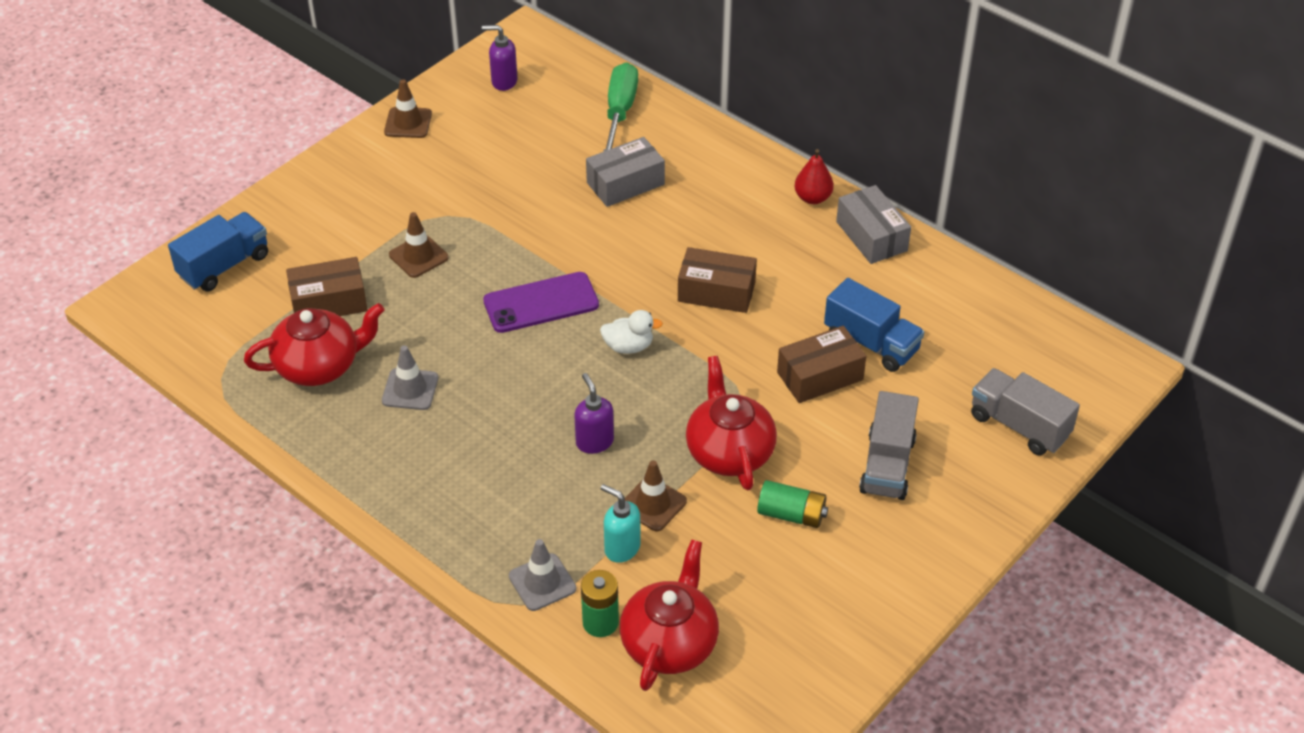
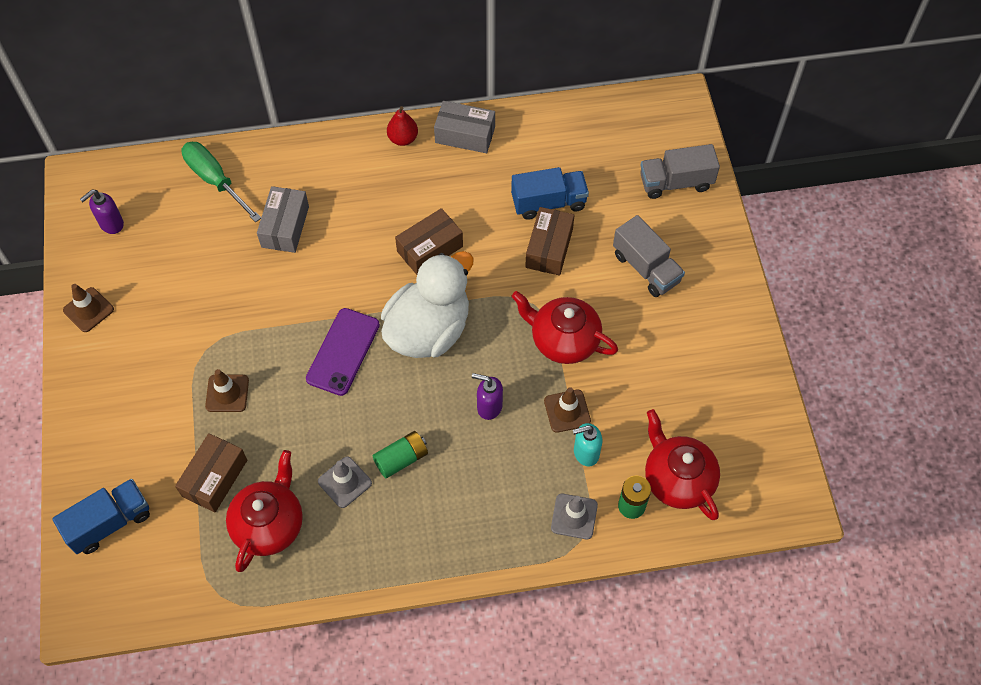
camera: 50 degrees left, 15 degrees up
blue truck [168,212,268,291] -> blue truck turned 60 degrees clockwise [52,479,150,554]
white duck [600,310,663,354] -> white duck [381,251,474,358], size x2.41
green battery [757,480,828,528] -> green battery moved to [373,431,428,478]

